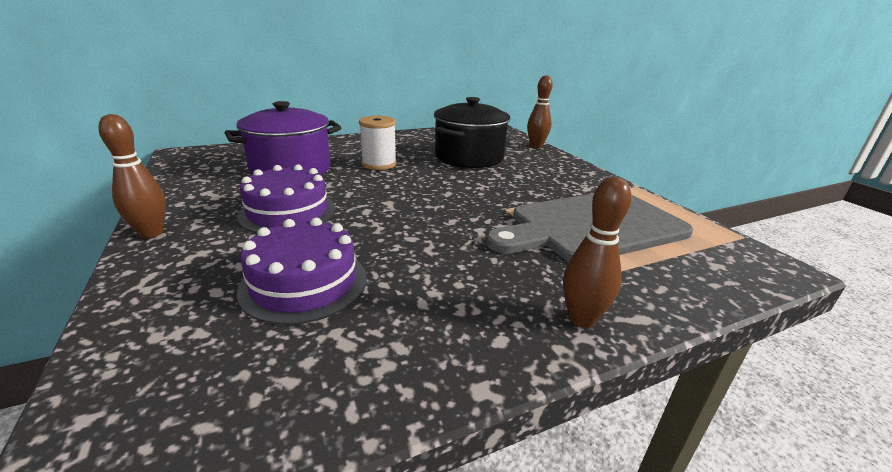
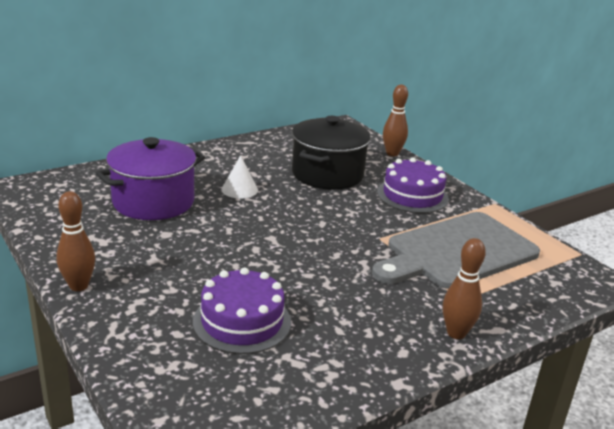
camera: 10 degrees left, 0 degrees up
purple cake [237,164,336,233] -> purple cake moved to [377,157,449,213]
white spool [359,116,397,170] -> white cone [221,155,258,198]

